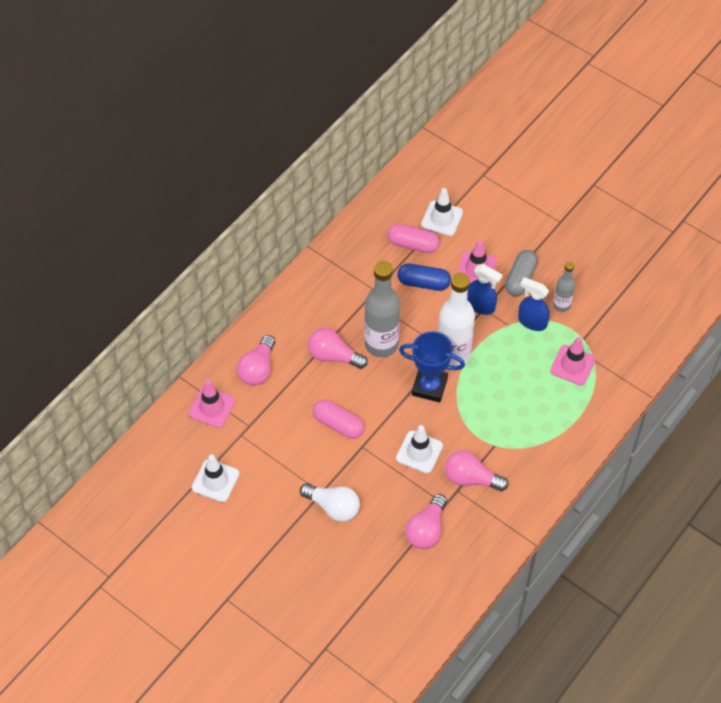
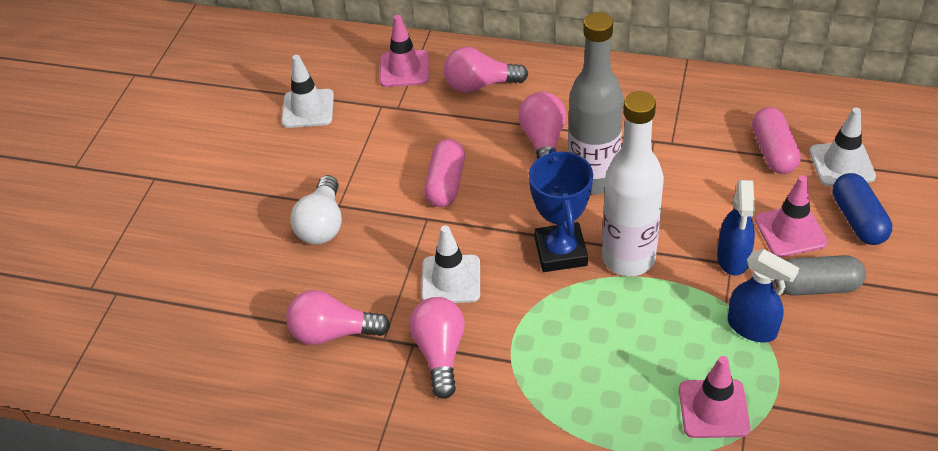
camera: 70 degrees right, 10 degrees down
blue capsule [397,263,451,291] -> blue capsule moved to [832,173,892,245]
blue spray bottle [518,277,550,331] -> blue spray bottle turned 120 degrees clockwise [728,249,799,342]
grey bottle [553,262,575,312] -> none

